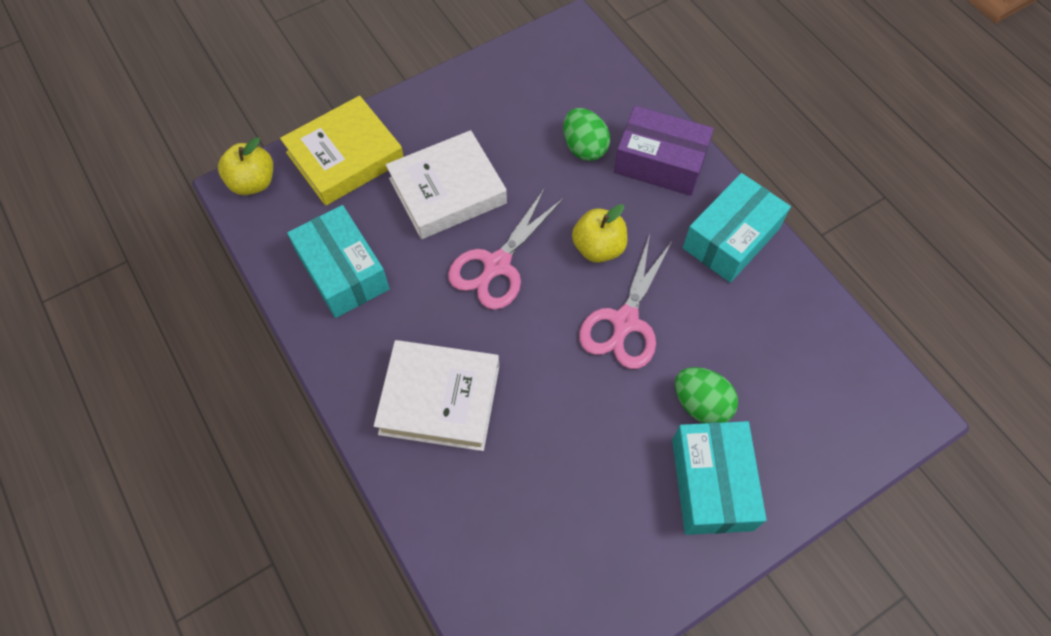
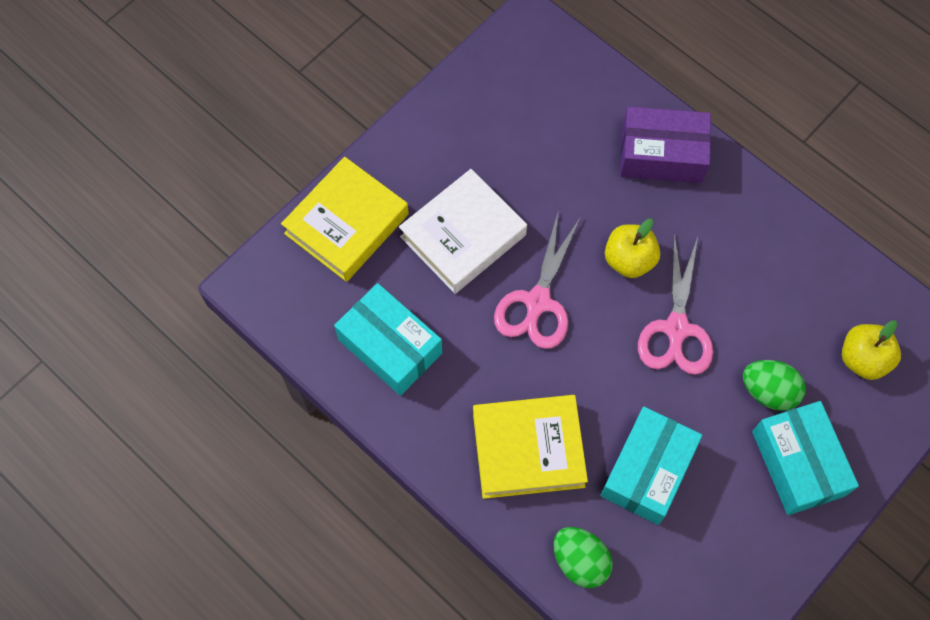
camera: 15 degrees left, 5 degrees up
yellow apple [218,137,273,195] -> yellow apple moved to [842,320,901,380]
white book [374,340,499,451] -> yellow book [473,395,588,499]
green egg [563,108,610,161] -> green egg moved to [554,527,612,588]
turquoise box [683,173,791,283] -> turquoise box moved to [600,407,702,525]

